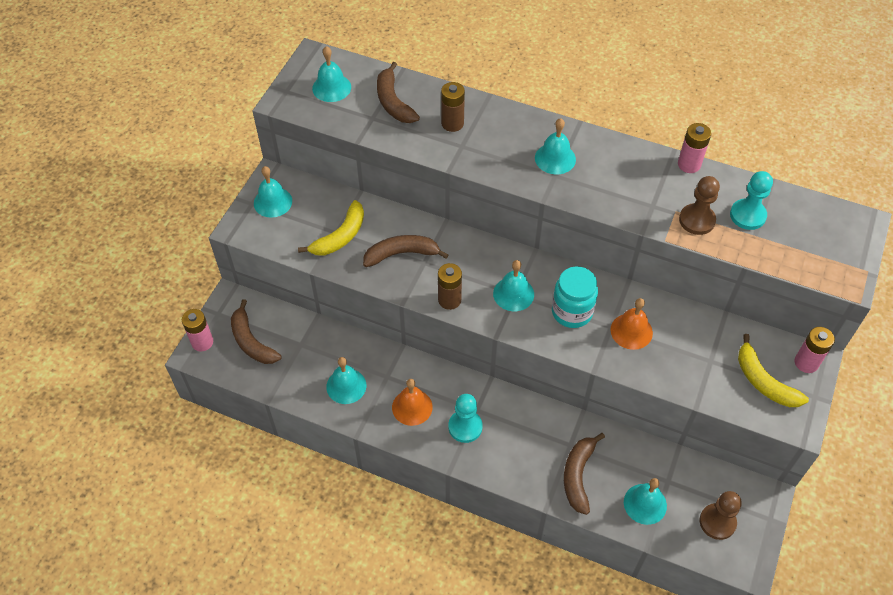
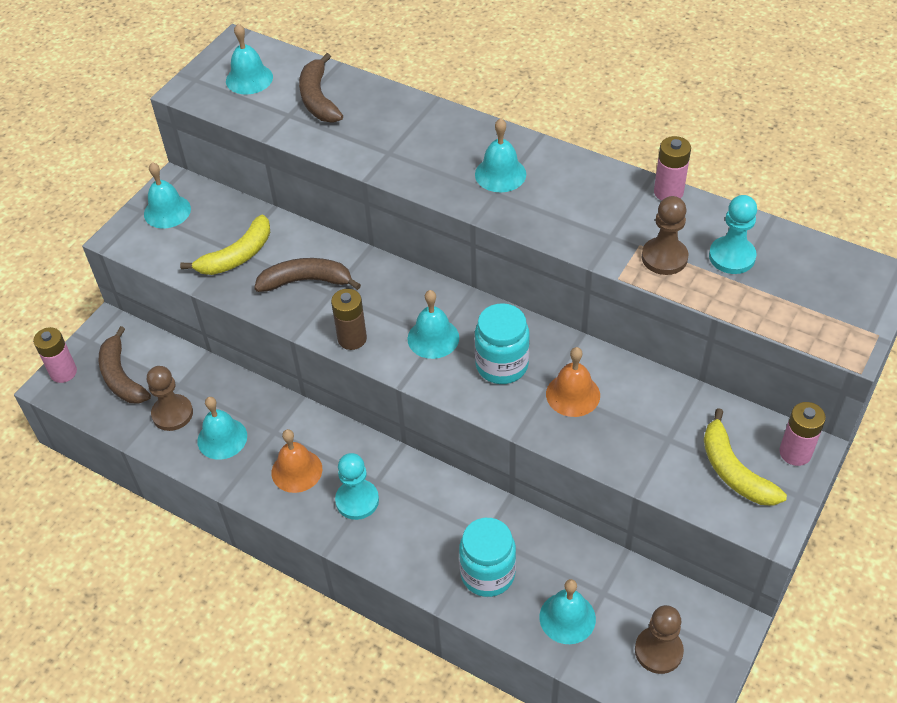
camera: 10 degrees right, 5 degrees down
brown battery [441,82,465,132] -> none
brown banana [564,433,605,515] -> turquoise jar [459,518,516,597]
none -> brown pawn [147,366,193,431]

